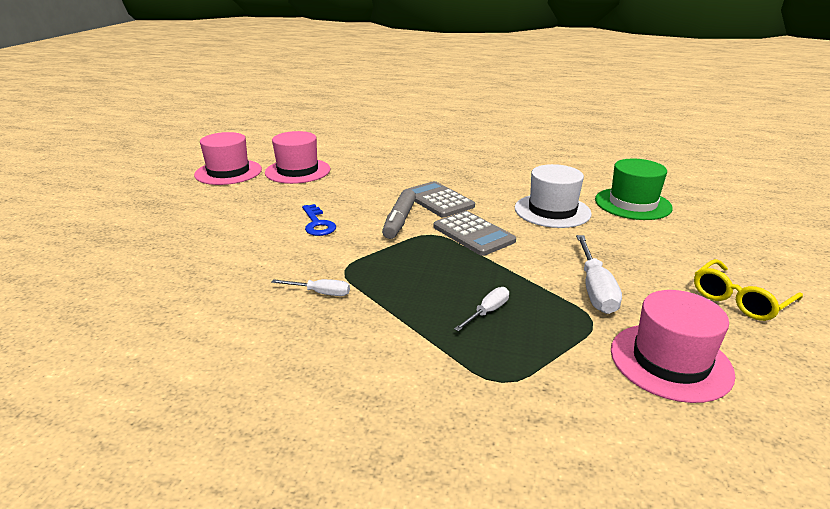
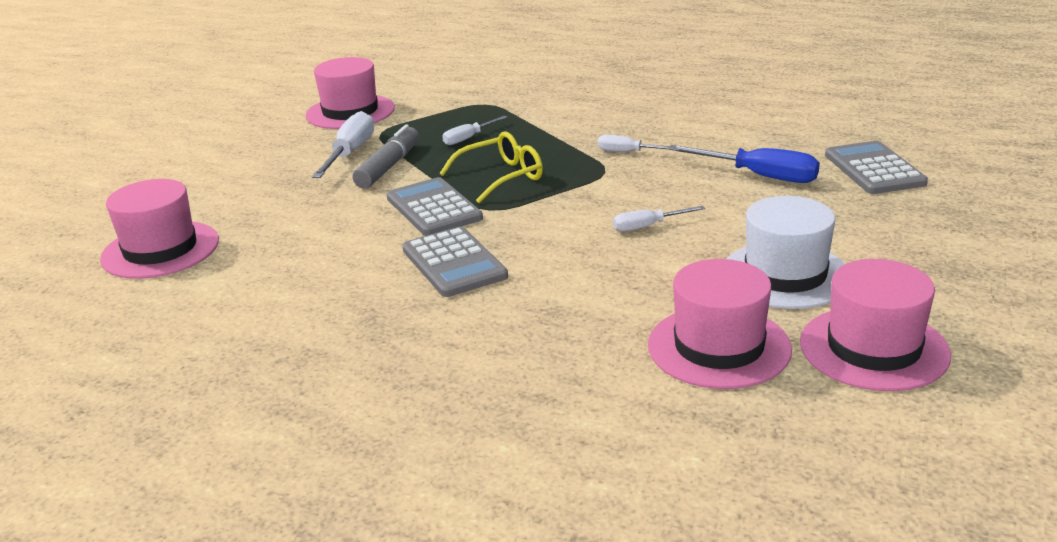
camera: 170 degrees left, 0 degrees up
blue key [302,204,336,236] -> white screwdriver [613,206,705,232]
grey marker [382,189,416,239] -> grey marker moved to [353,125,419,189]
white hat [515,164,592,228] -> white hat moved to [726,196,845,309]
green hat [595,159,673,220] -> pink hat [100,179,219,279]
yellow glasses [694,259,803,321] -> yellow glasses moved to [440,132,543,204]
none -> blue screwdriver [668,145,820,183]
none -> grey calculator [825,141,928,194]

